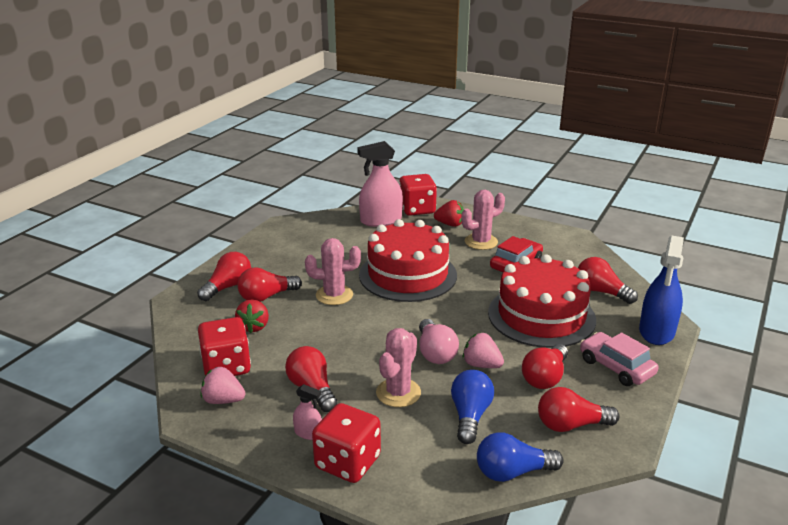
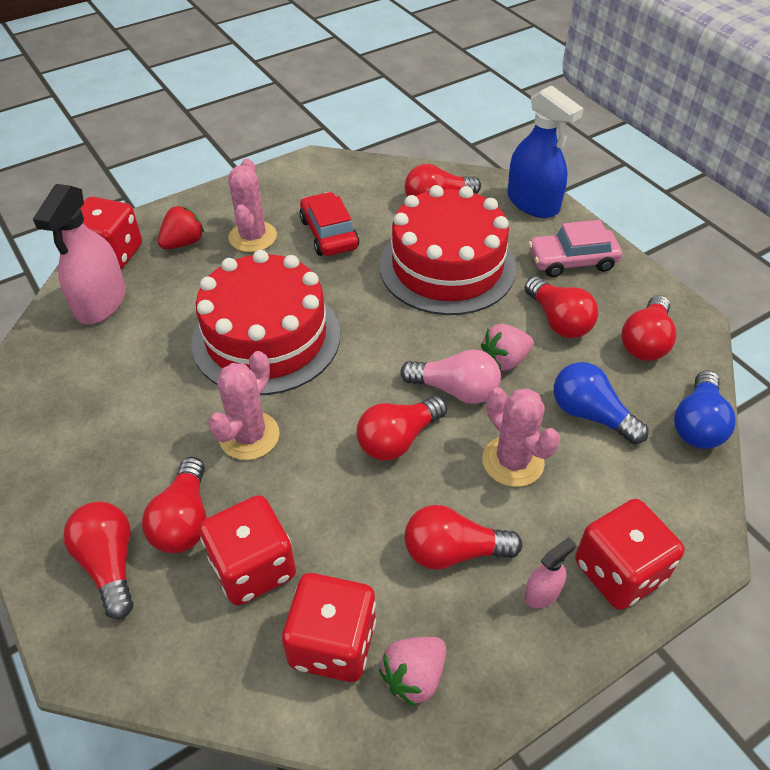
camera: 60 degrees left, 20 degrees up
red strawberry [235,300,269,333] -> red dice [199,495,296,606]
none -> red light bulb [357,396,447,461]

